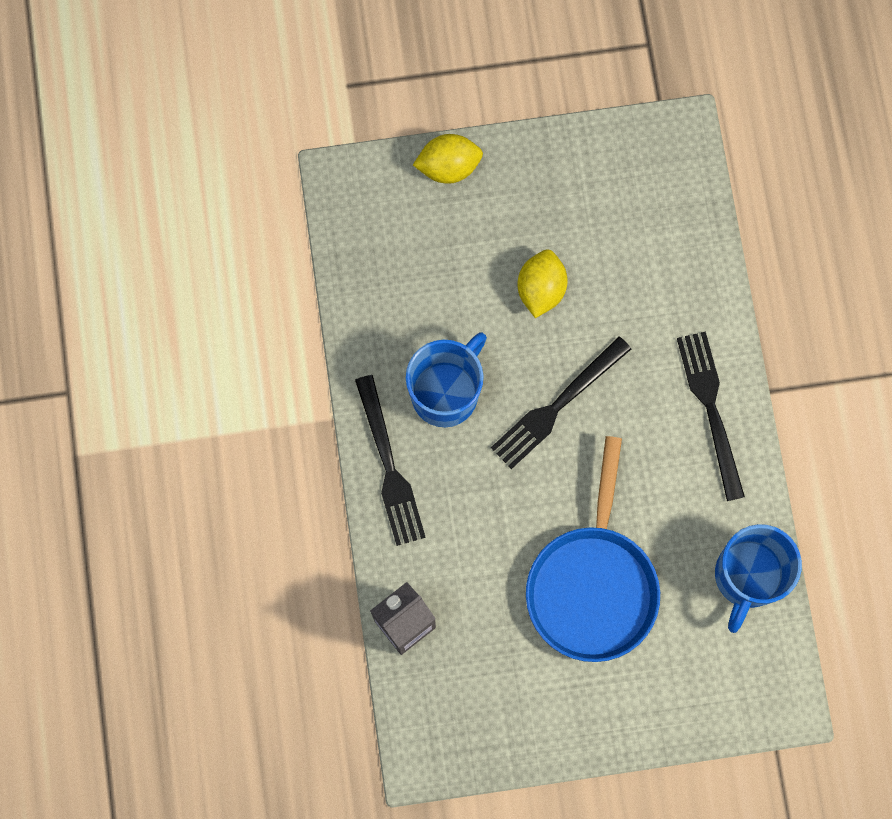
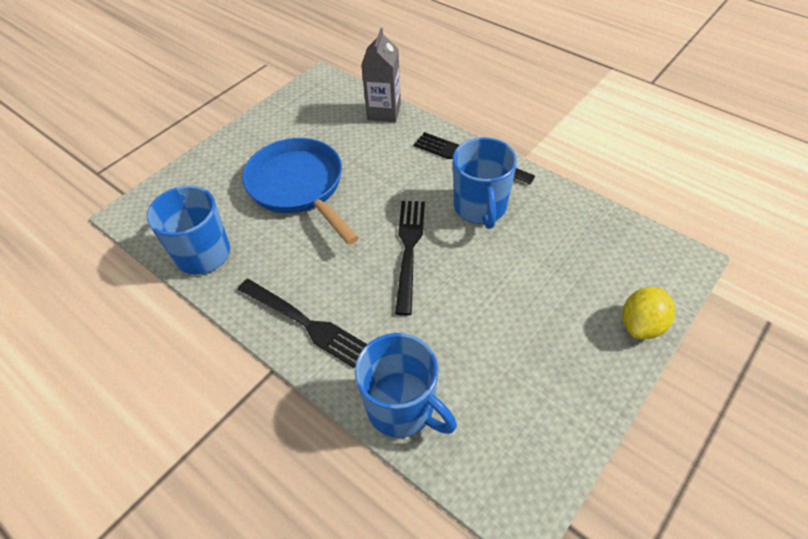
camera: 140 degrees right, 25 degrees down
yellow lemon [517,249,568,318] -> none
none -> blue mug [355,333,457,438]

